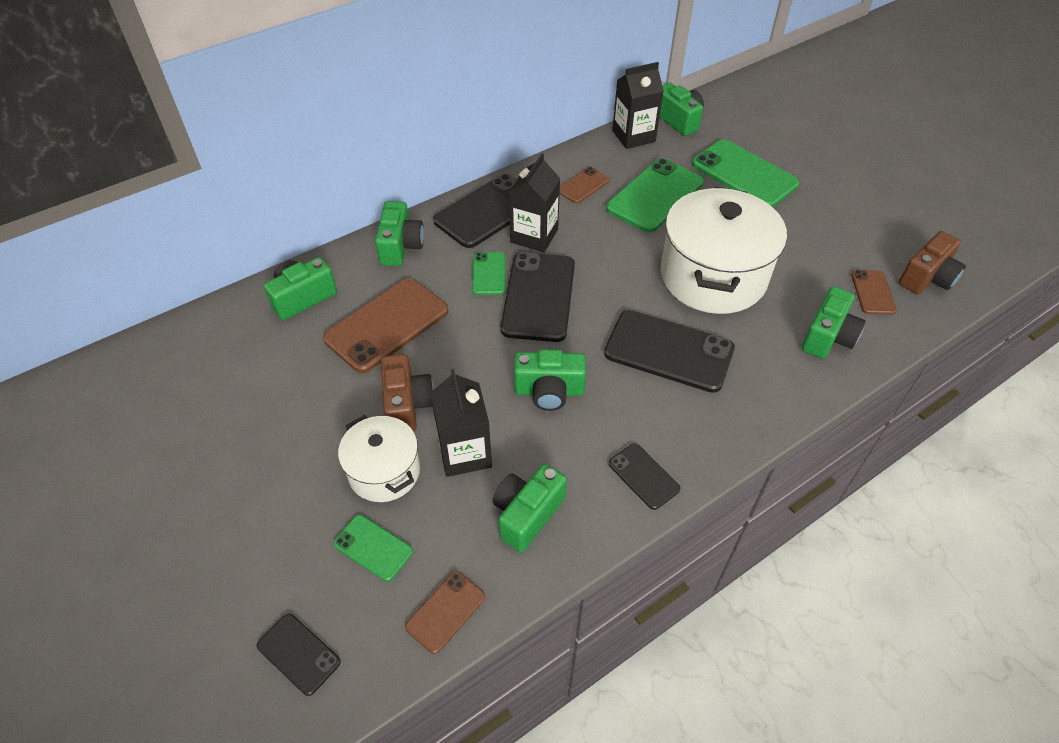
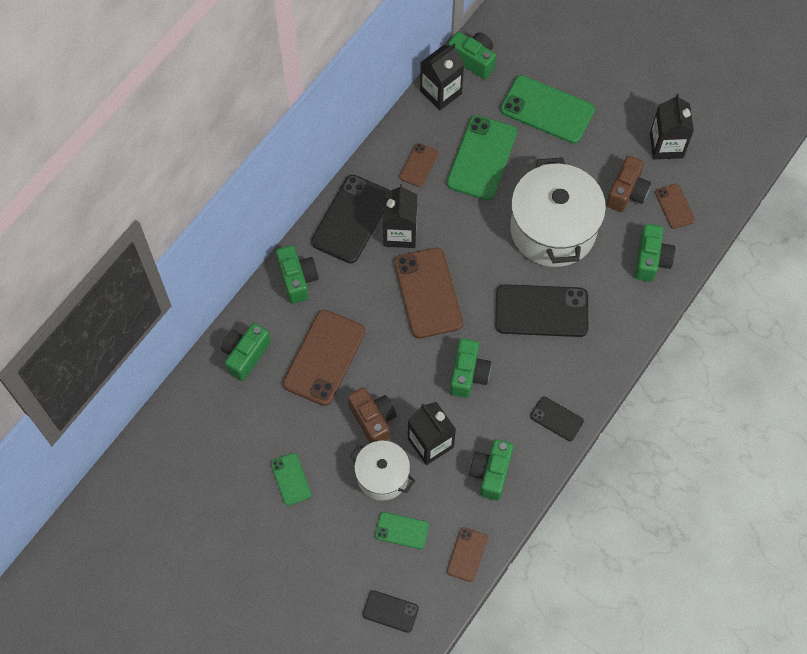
camera: 20 degrees left, 15 degrees up
green phone [472,252,505,295] -> green phone moved to [271,453,311,506]
black phone [501,252,575,342] -> brown phone [394,248,463,338]
green camera [514,349,586,411] -> green camera turned 60 degrees counterclockwise [450,338,491,398]
brown camera [899,231,966,294] -> brown camera moved to [606,156,651,212]
none -> black carton [650,94,694,159]

